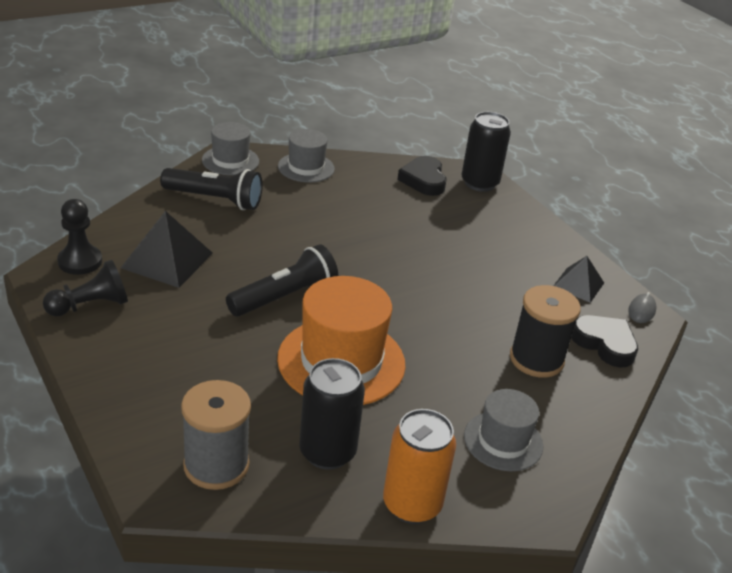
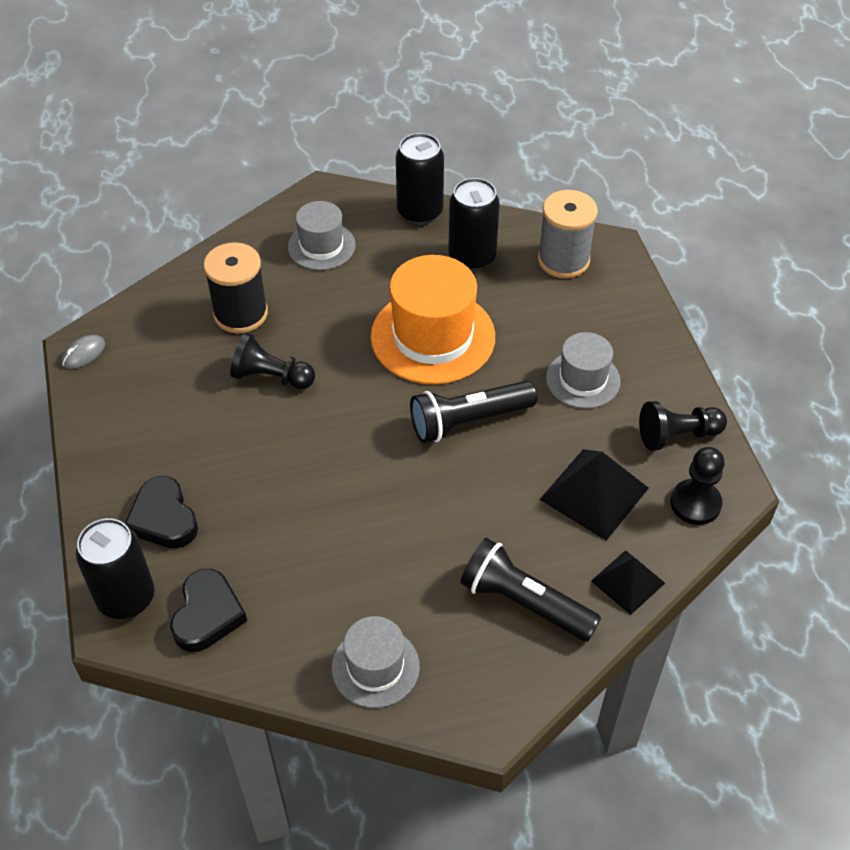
camera: 160 degrees left, 15 degrees up
grey hat [202,122,259,176] -> grey hat moved to [546,332,621,409]
orange can [383,409,456,524] -> black can [396,133,444,225]
black pyramid [553,256,604,303] -> black pyramid moved to [591,550,665,615]
black heart [571,315,638,368] -> black heart moved to [125,476,198,548]
none -> black pawn [230,333,315,389]

